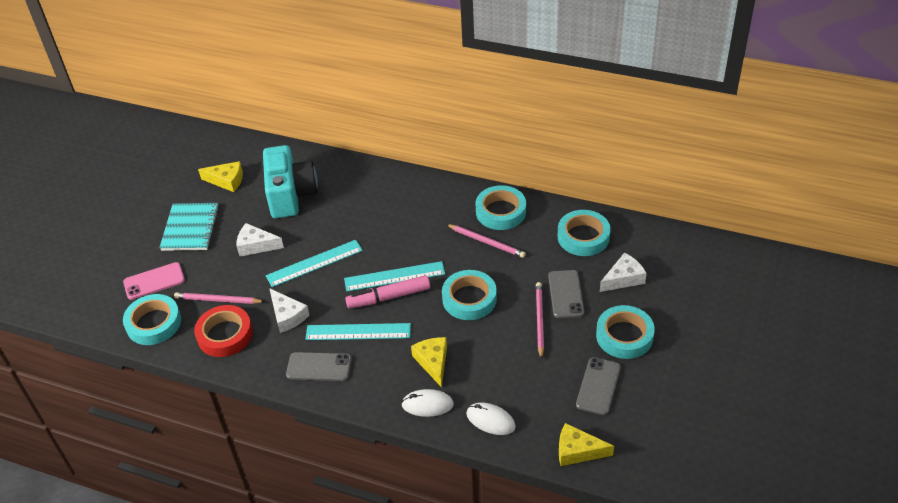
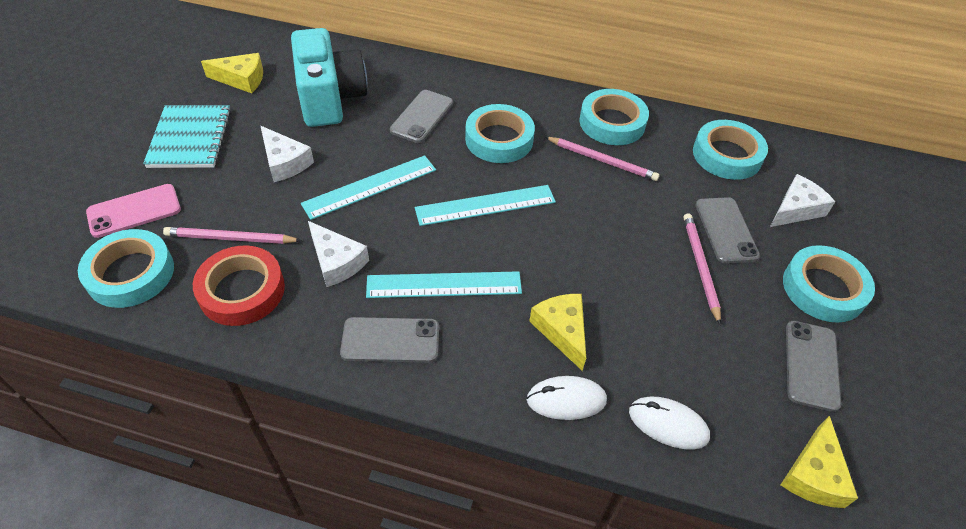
camera: 10 degrees left, 5 degrees up
white cheese [237,223,284,257] -> white cheese turned 135 degrees counterclockwise [261,126,314,182]
pink marker [345,275,430,309] -> none
turquoise tape [442,270,497,320] -> turquoise tape moved to [465,104,535,163]
yellow cheese [559,423,614,466] -> yellow cheese turned 75 degrees counterclockwise [780,416,858,508]
none -> grey phone [390,90,453,143]

